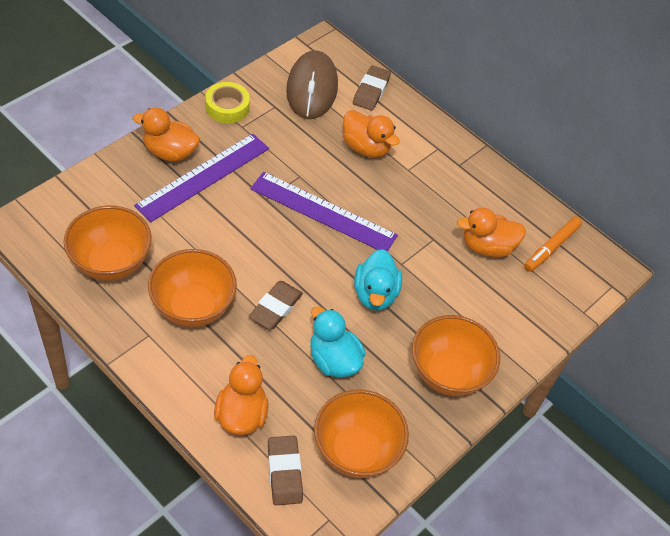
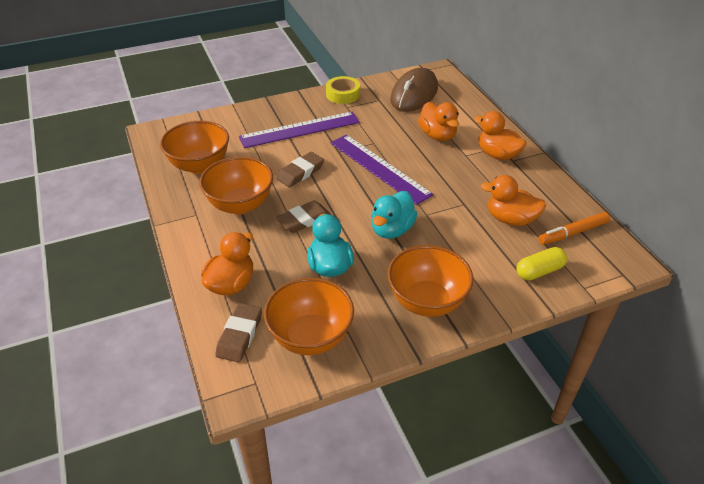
camera: 30 degrees right, 10 degrees down
orange duck [133,107,200,161] -> orange duck moved to [474,111,527,160]
brown eraser [353,65,391,111] -> brown eraser moved to [276,152,324,188]
none -> yellow capsule [516,247,567,280]

